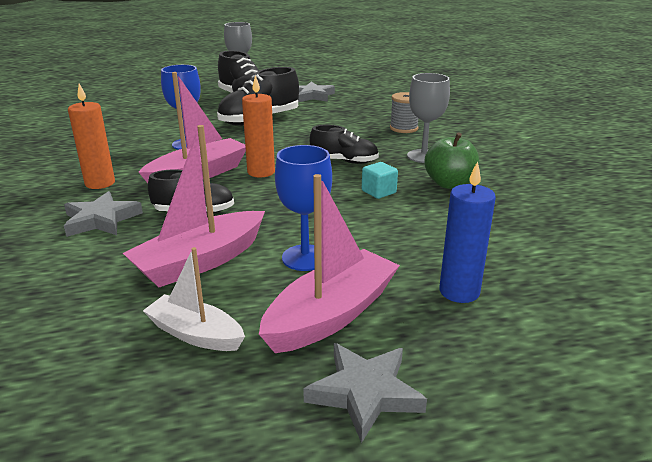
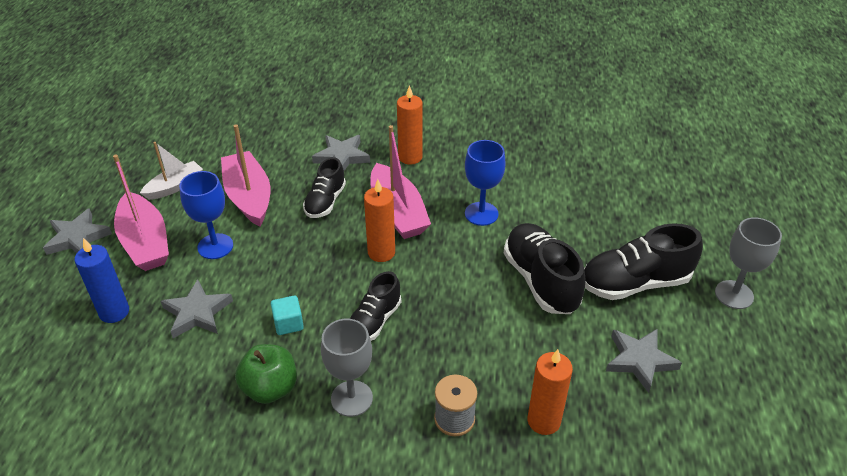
camera: 110 degrees right, 15 degrees up
none -> grey star [161,279,233,338]
none -> orange candle [528,349,573,435]

